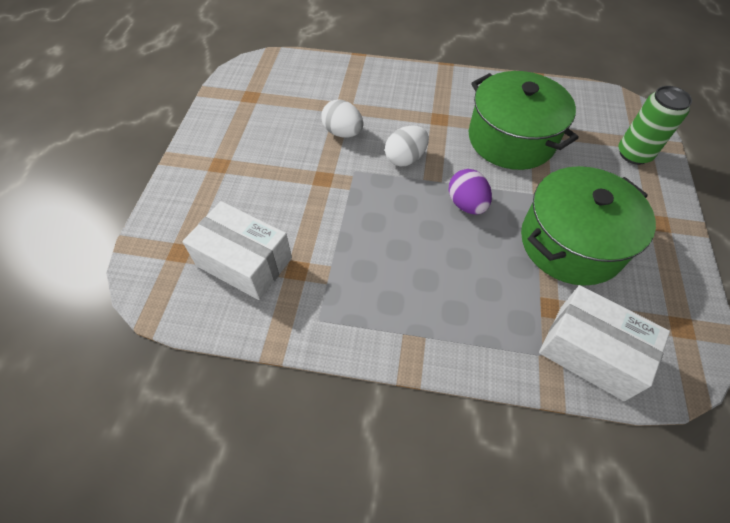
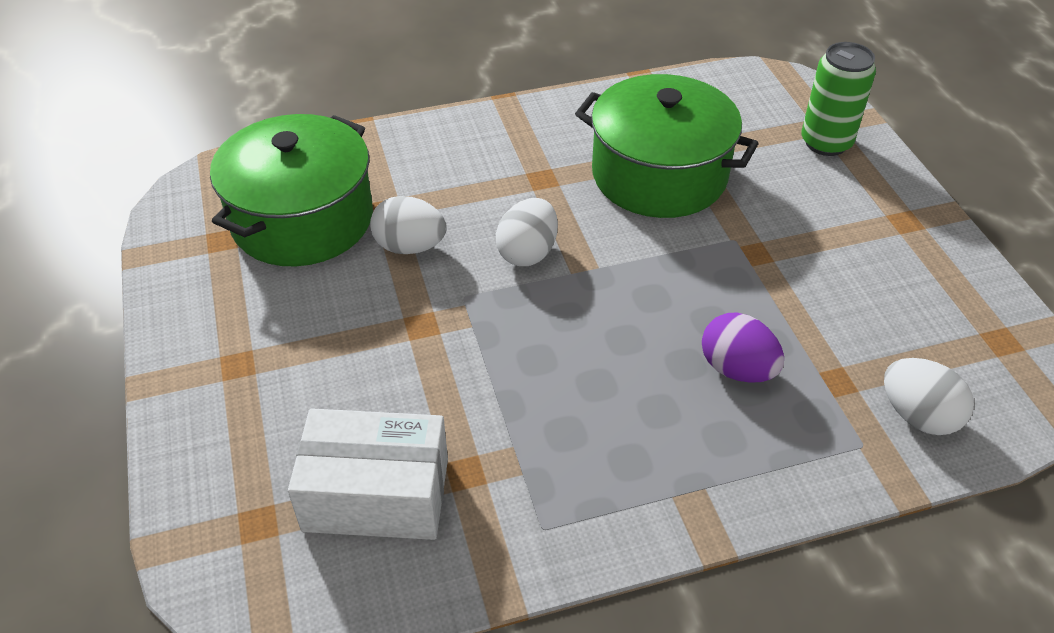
camera: 25 degrees left, 10 degrees down
purple egg [449,169,492,214] -> purple egg moved to [702,313,784,383]
green pot [521,166,656,286] -> green pot moved to [210,114,373,266]
white box [539,285,670,401] -> white egg [884,358,974,435]

